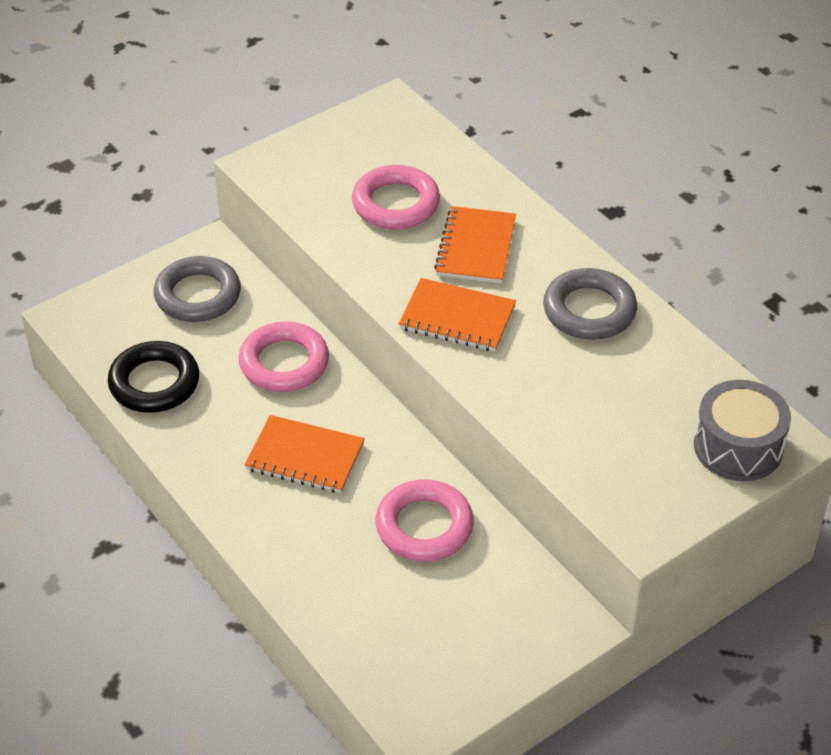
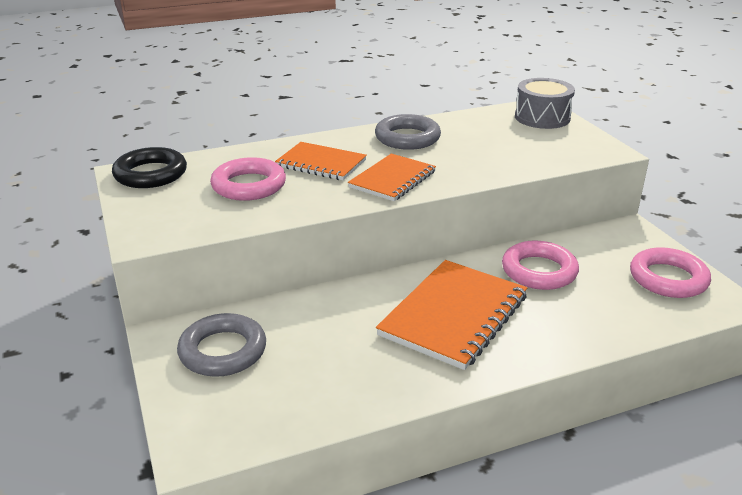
camera: 75 degrees left, 15 degrees down
black ring [108,341,199,413] -> black ring moved to [112,147,187,188]
pink ring [239,322,329,392] -> pink ring moved to [630,247,711,298]
orange notebook [245,415,365,493] -> orange notebook [376,260,527,370], size x1.59

